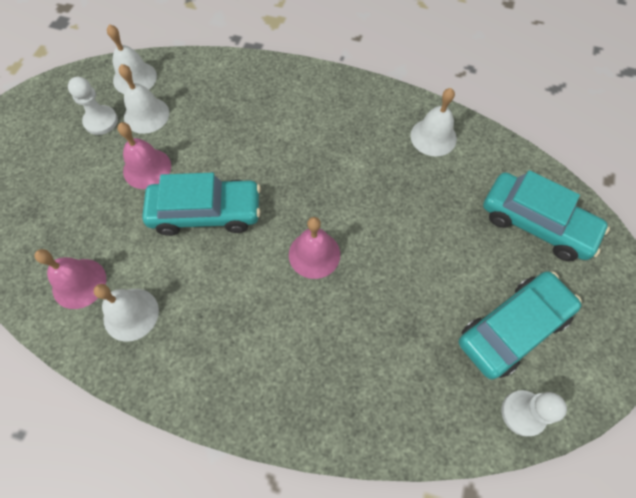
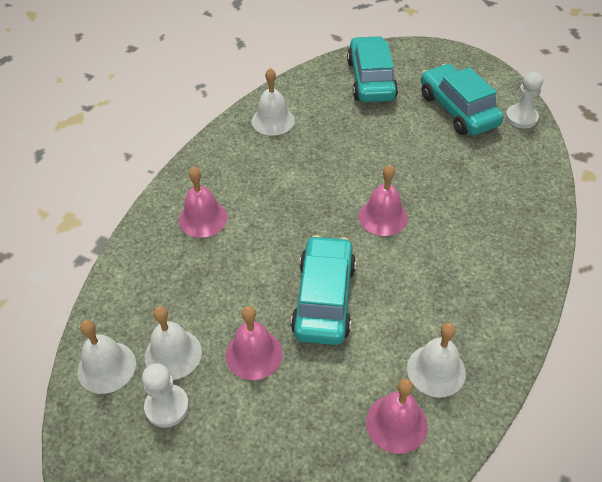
camera: 80 degrees left, 15 degrees down
turquoise car [483,170,610,261] -> turquoise car turned 45 degrees counterclockwise [347,36,398,102]
none -> pink bell [179,167,228,238]

